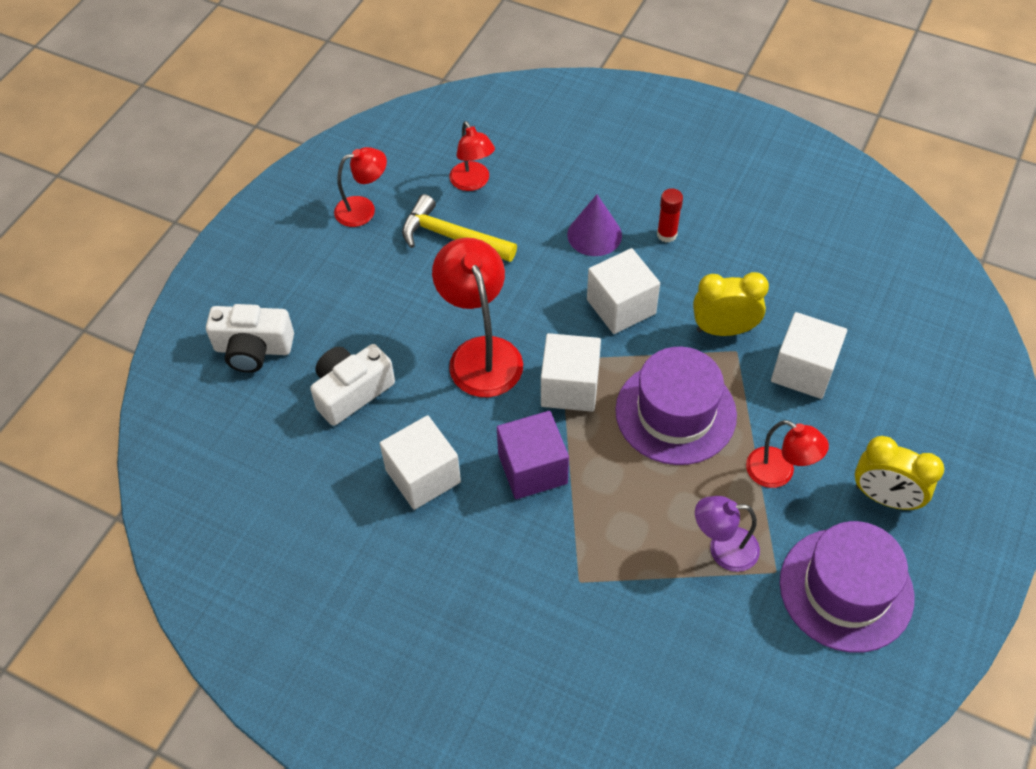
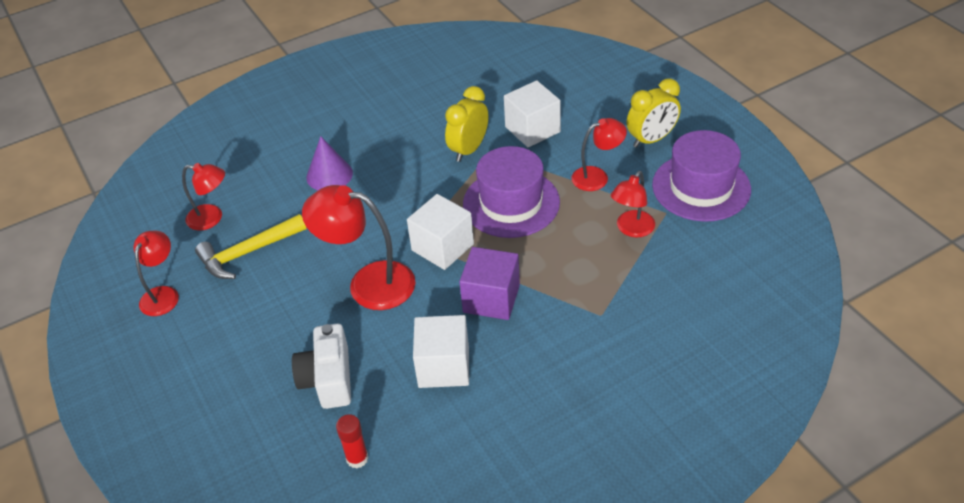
camera: 55 degrees left, 10 degrees down
white camera [206,304,294,373] -> none
white cube [587,248,660,334] -> none
red glue stick [657,188,683,242] -> red glue stick moved to [336,414,368,469]
purple lamp [695,496,760,572] -> red lamp [611,171,655,237]

